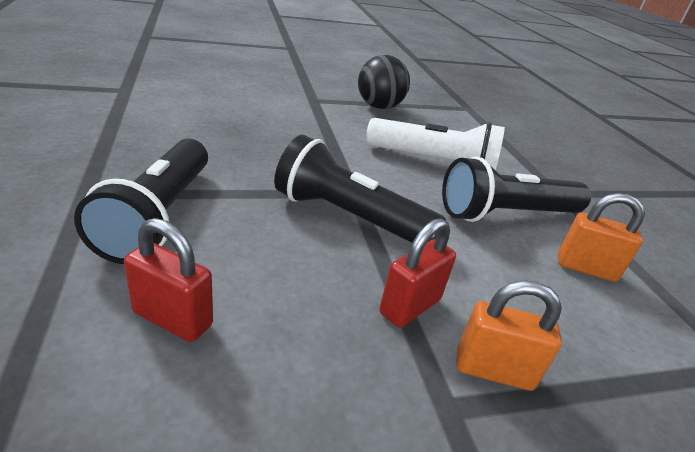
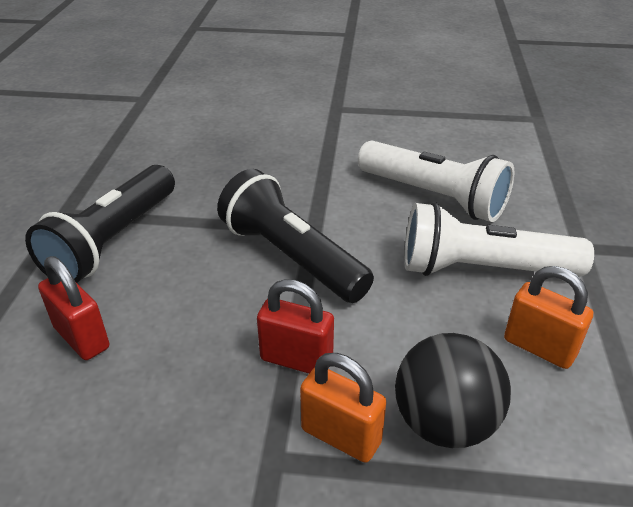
camera: 25 degrees right, 5 degrees up
black ball [358,55,410,109] -> black ball moved to [395,333,511,448]
red padlock [379,218,456,328] -> red padlock turned 45 degrees clockwise [257,279,334,373]
black flashlight [442,157,591,222] -> white flashlight [404,202,594,277]

